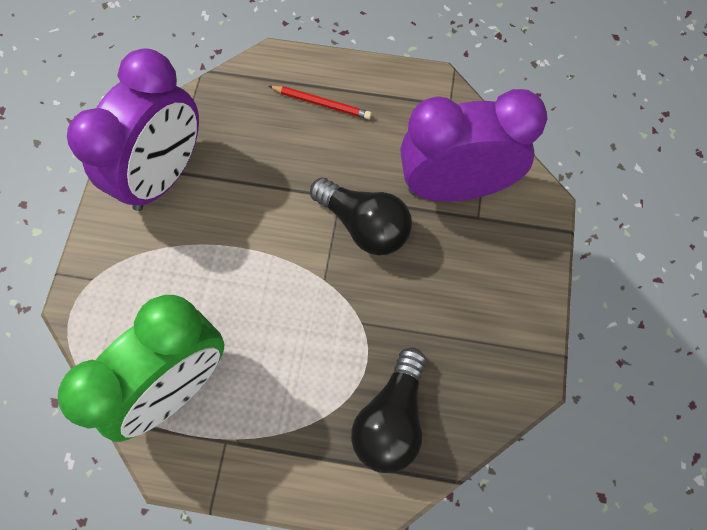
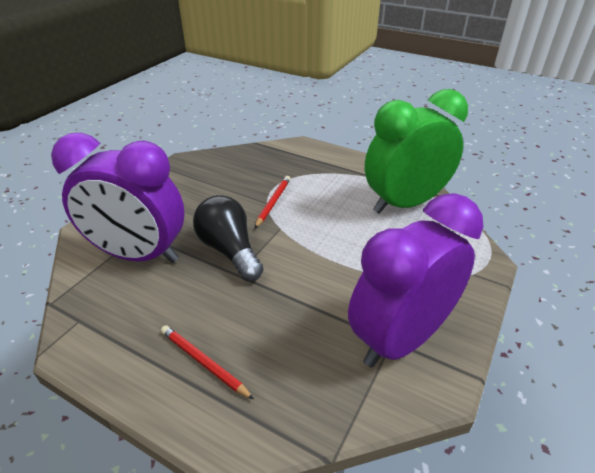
camera: 160 degrees left, 30 degrees down
black light bulb [351,347,426,473] -> none
none -> red pencil [255,176,290,228]

